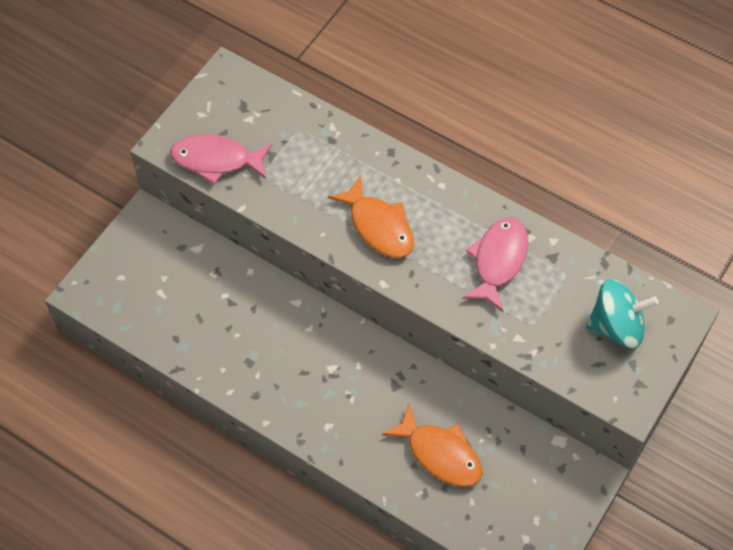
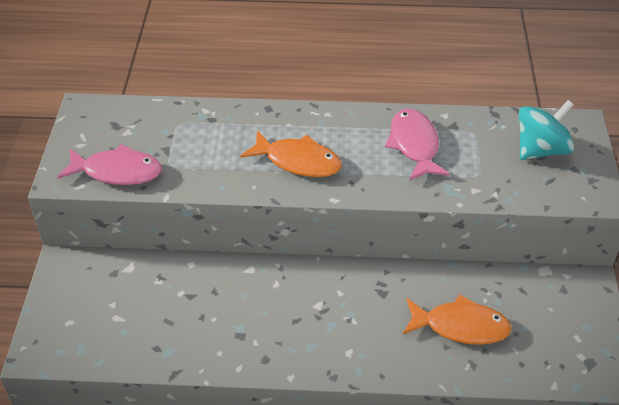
camera: 30 degrees left, 15 degrees down
pink fish [170,134,272,184] -> pink fish turned 150 degrees counterclockwise [57,144,162,185]

